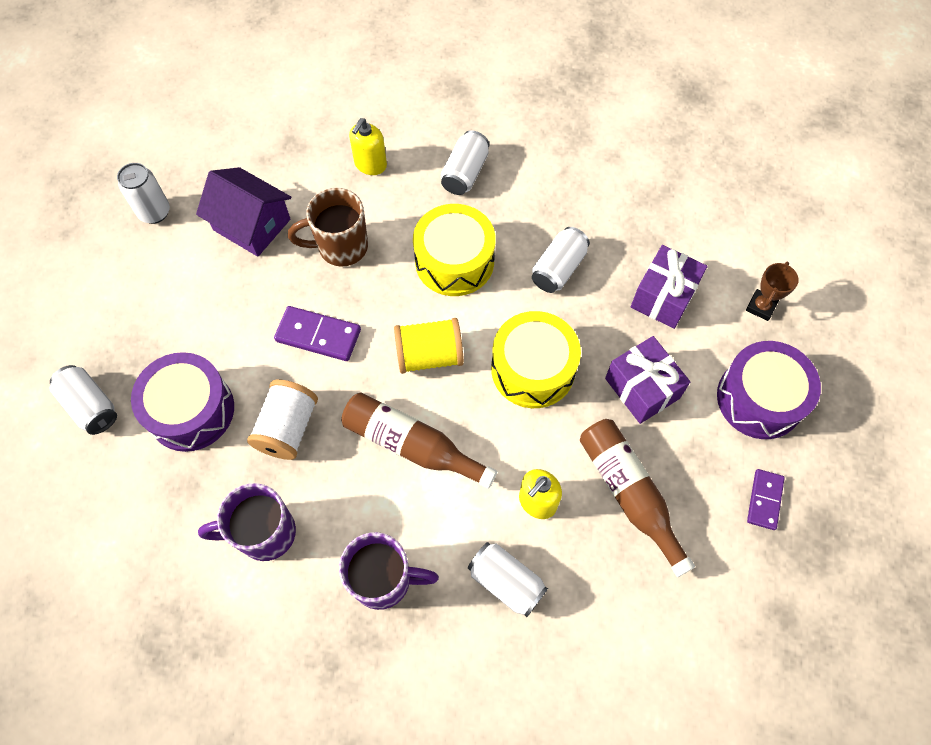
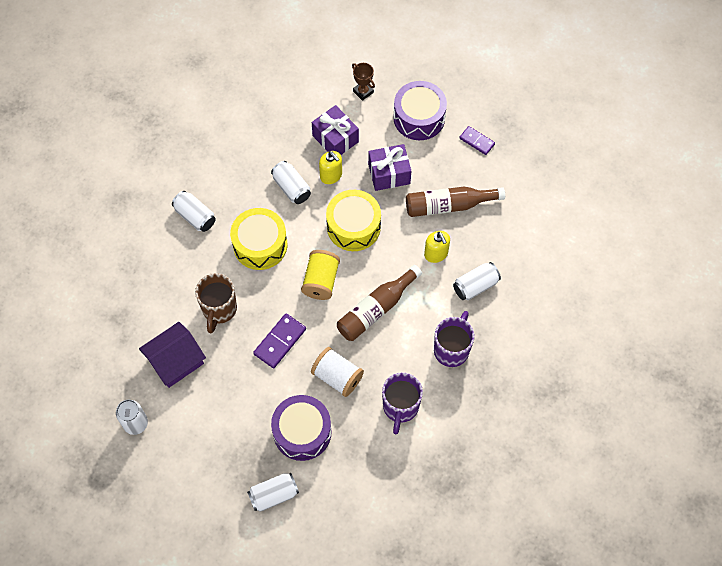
camera: 70 degrees left, 0 degrees up
yellow soap dispenser [349,118,387,175] -> yellow soap dispenser moved to [319,151,342,184]

